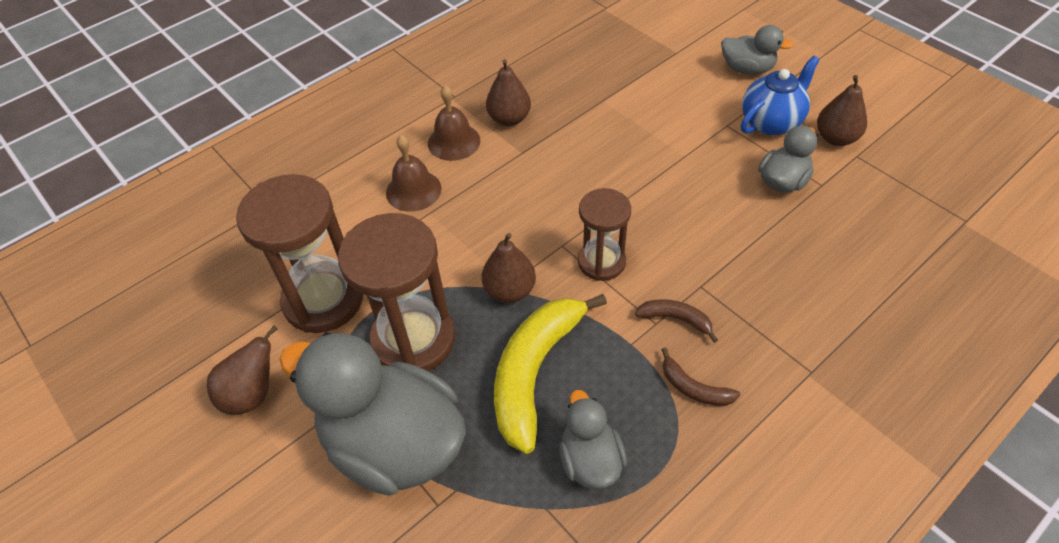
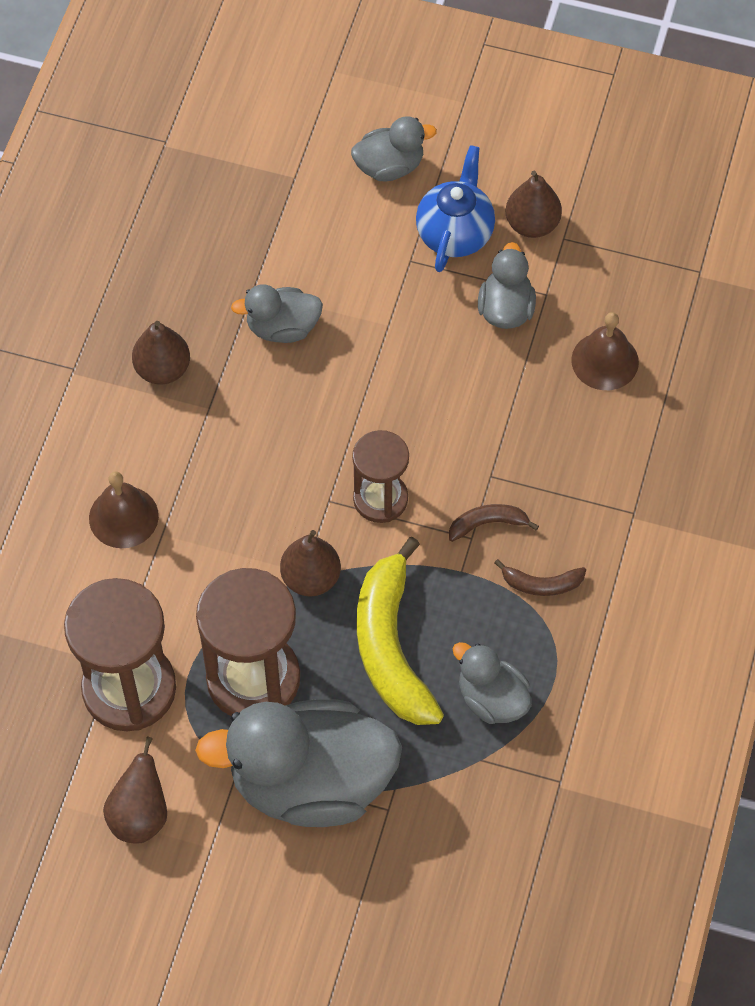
camera: 35 degrees left, 10 degrees up
brown bell [428,85,480,161] -> brown bell moved to [571,312,639,390]
none -> grey duck [231,284,323,343]

